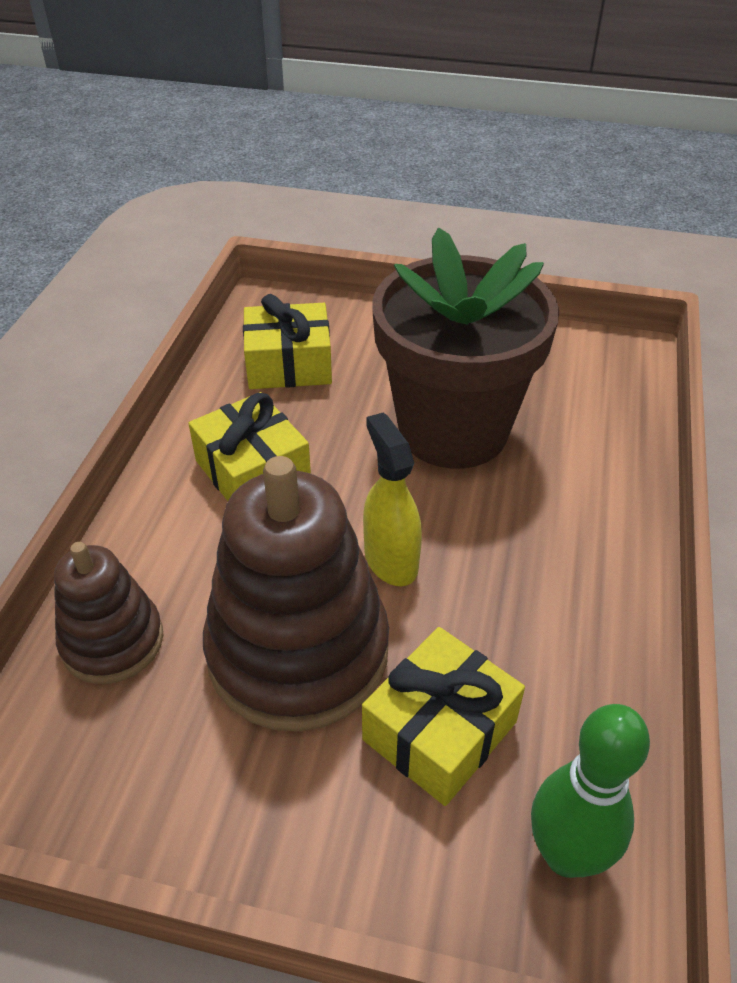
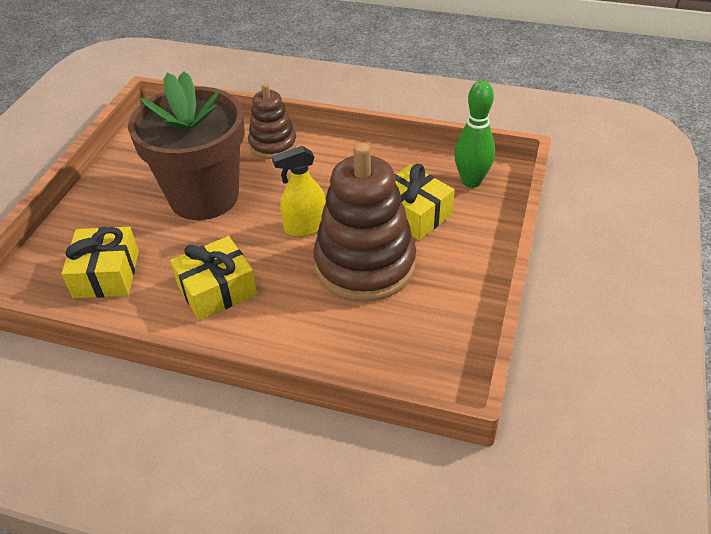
camera: 85 degrees left, 0 degrees up
brown stacking toy [54,542,163,684] -> brown stacking toy moved to [248,83,297,159]

